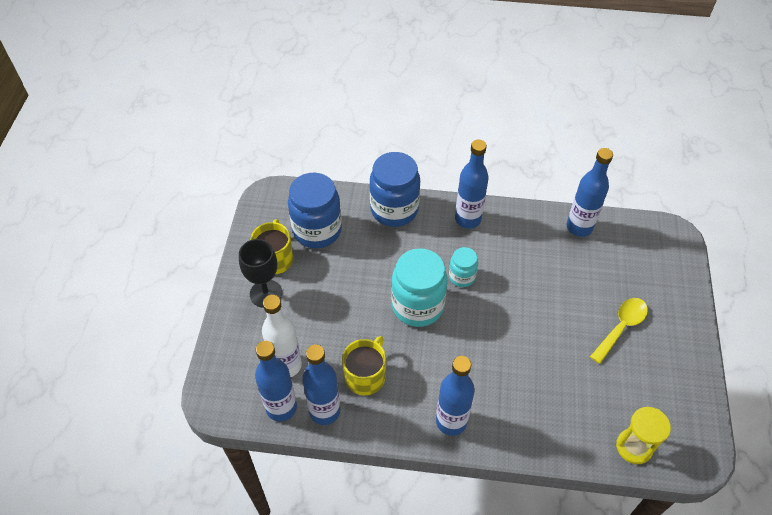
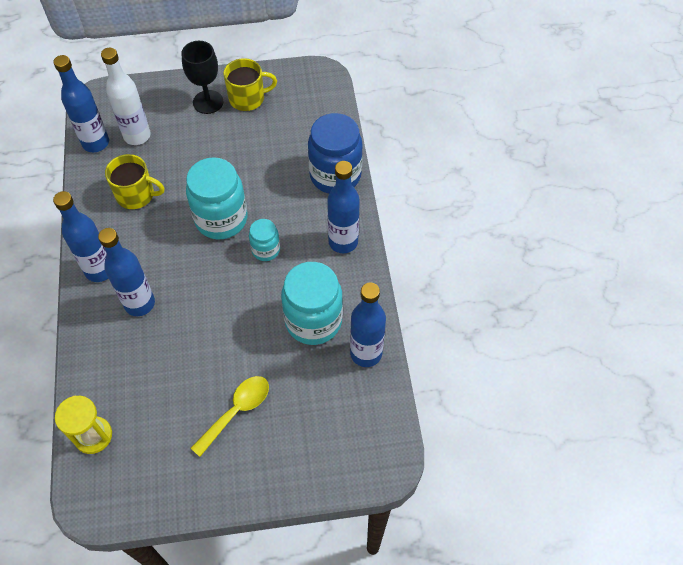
camera: 75 degrees right, 5 degrees up
blue jar [288,173,342,248] -> none
blue bottle [302,345,341,425] -> blue bottle moved to [98,228,155,316]
yellow spoon [590,298,648,364] -> yellow spoon turned 75 degrees counterclockwise [191,376,269,457]
none -> turquoise jar [281,262,343,345]

